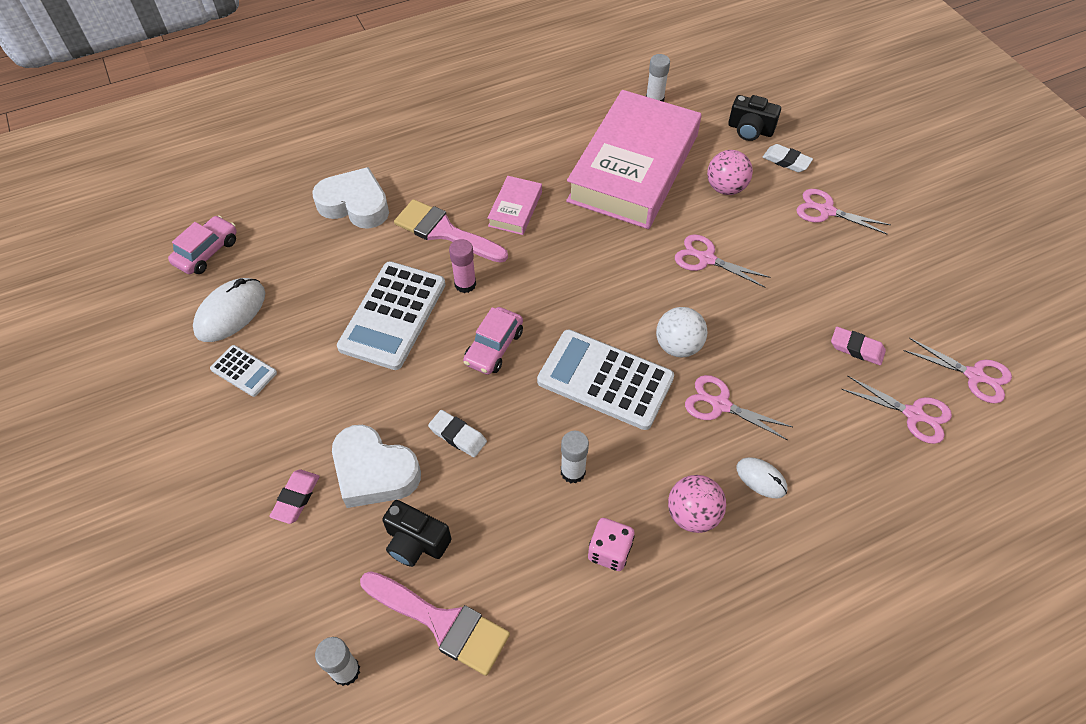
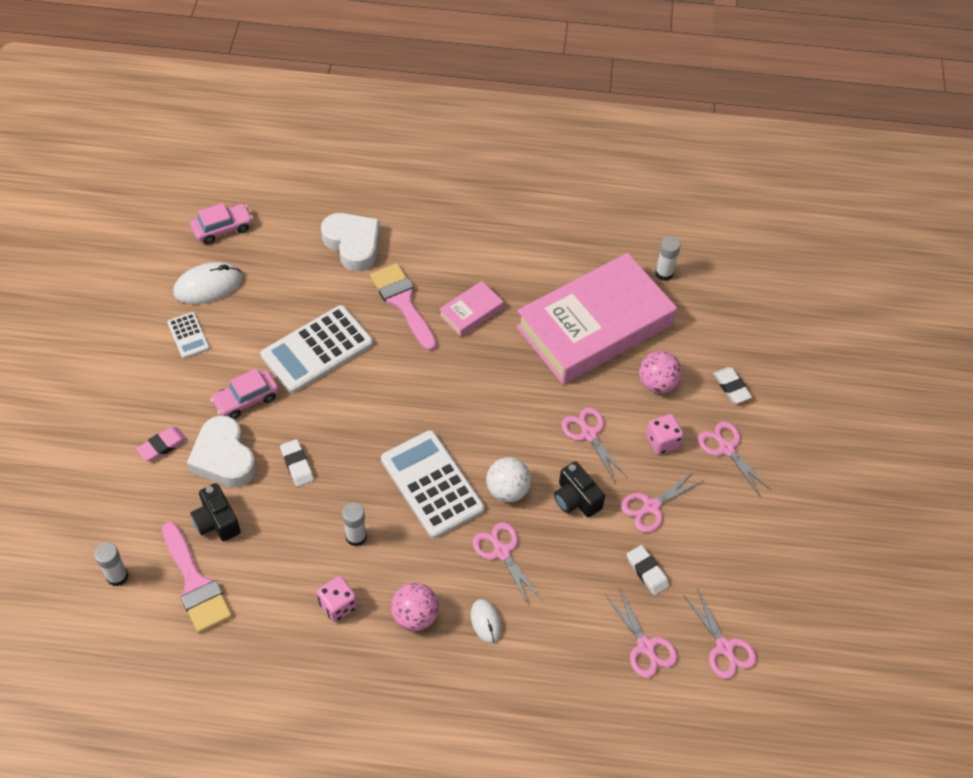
camera: 30 degrees right, 0 degrees up
pink glue stick [449,239,476,293] -> none
pink car [463,307,523,375] -> pink car moved to [210,368,279,419]
black camera [728,95,781,141] -> black camera moved to [554,461,605,518]
pink eraser [831,327,886,365] -> white eraser [627,545,670,596]
none -> pink scissors [621,470,704,533]
none -> pink dice [646,414,684,454]

